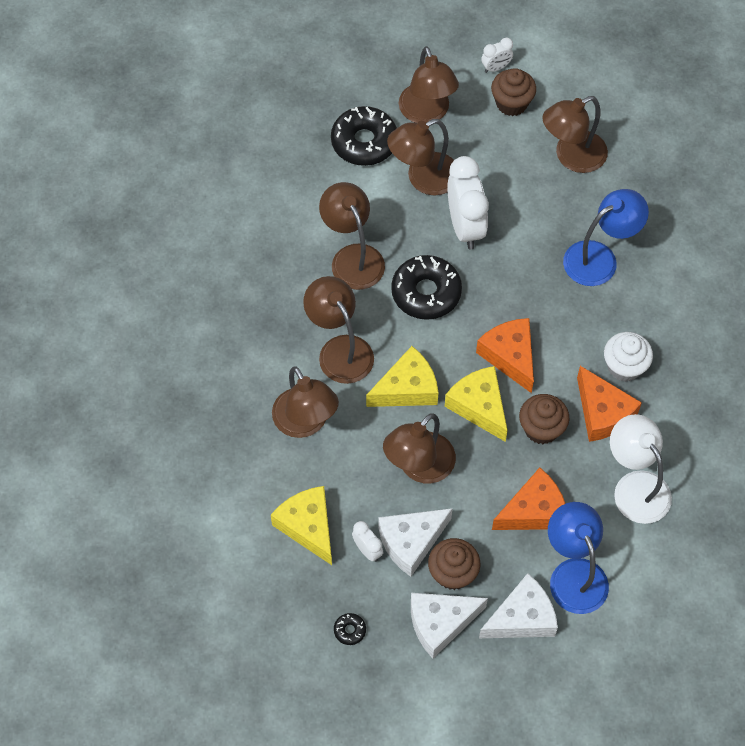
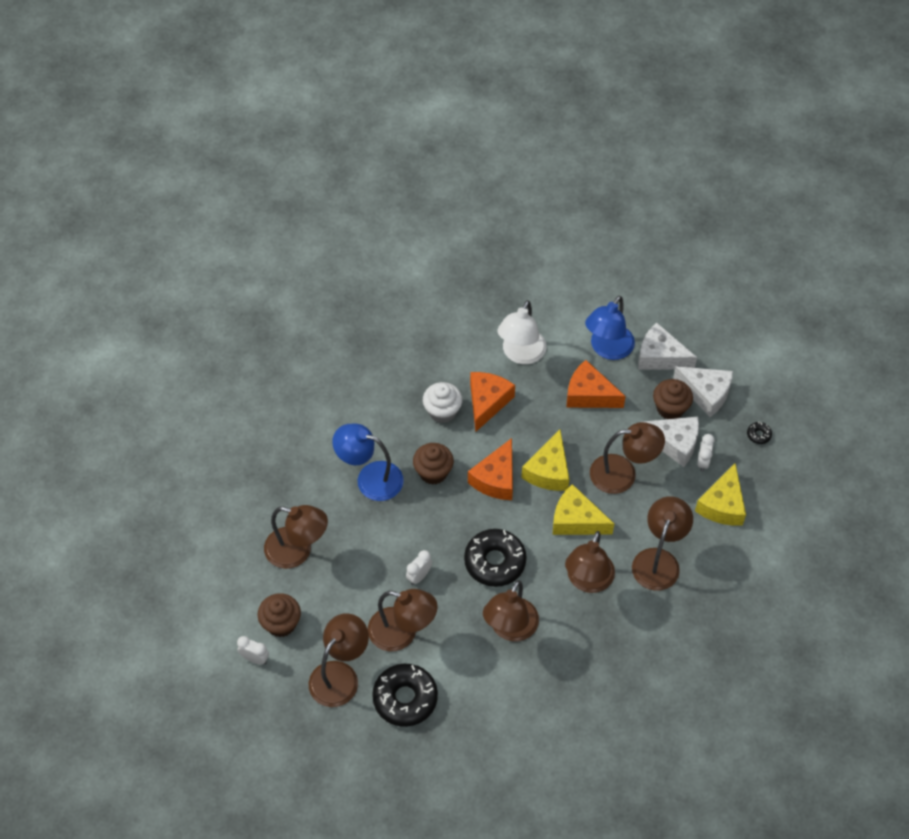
camera: 130 degrees left, 5 degrees down
white clock [447,156,489,249] -> white clock [406,550,432,585], size x0.48
brown cupcake [519,394,569,444] -> brown cupcake moved to [413,443,454,485]

